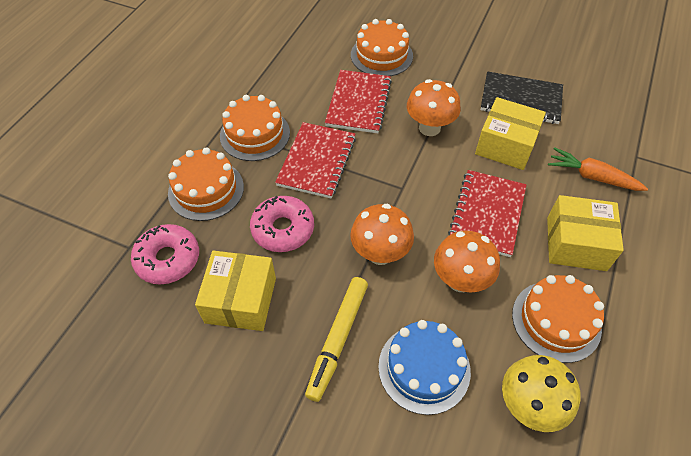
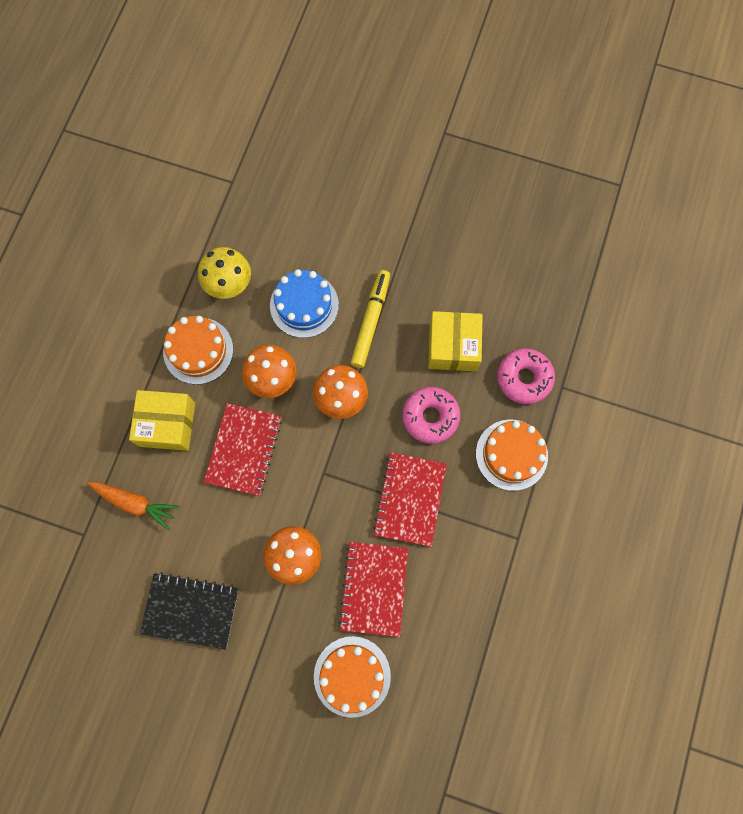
camera: 175 degrees right, 20 degrees up
orange cake [220,95,290,161] -> none
yellow box [475,97,546,170] -> none

